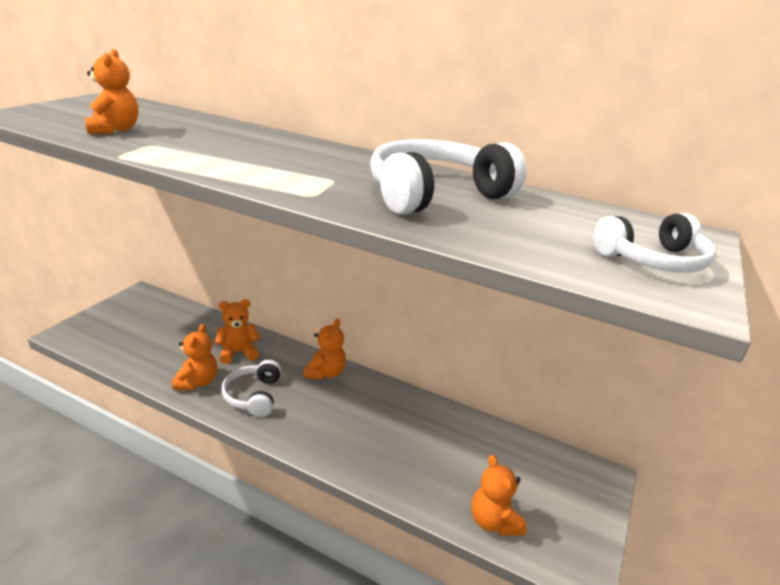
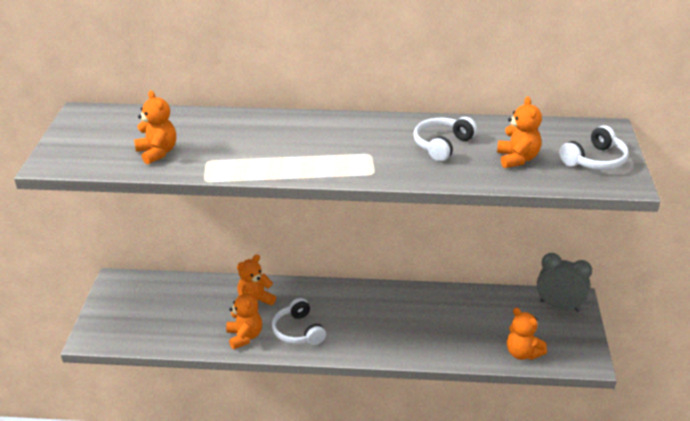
camera: 20 degrees left, 5 degrees up
orange teddy bear [303,319,346,380] -> orange teddy bear moved to [497,96,542,168]
white headphones [370,139,526,214] -> white headphones [413,117,477,161], size x0.61
none -> grey clock [537,253,592,312]

